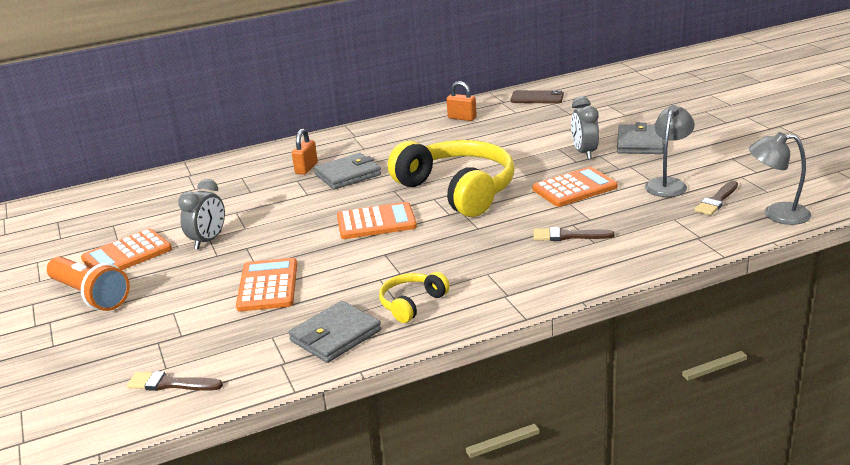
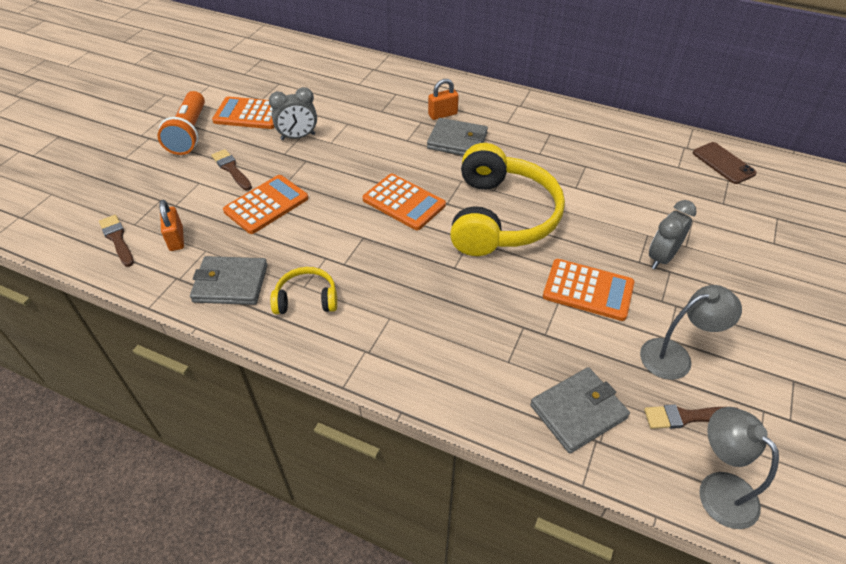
camera: 45 degrees right, 20 degrees up
orange padlock [447,81,477,121] -> orange padlock moved to [159,200,184,251]
brown brush [533,227,614,241] -> brown brush moved to [211,149,252,191]
grey wallet [617,122,664,154] -> grey wallet moved to [530,367,630,453]

